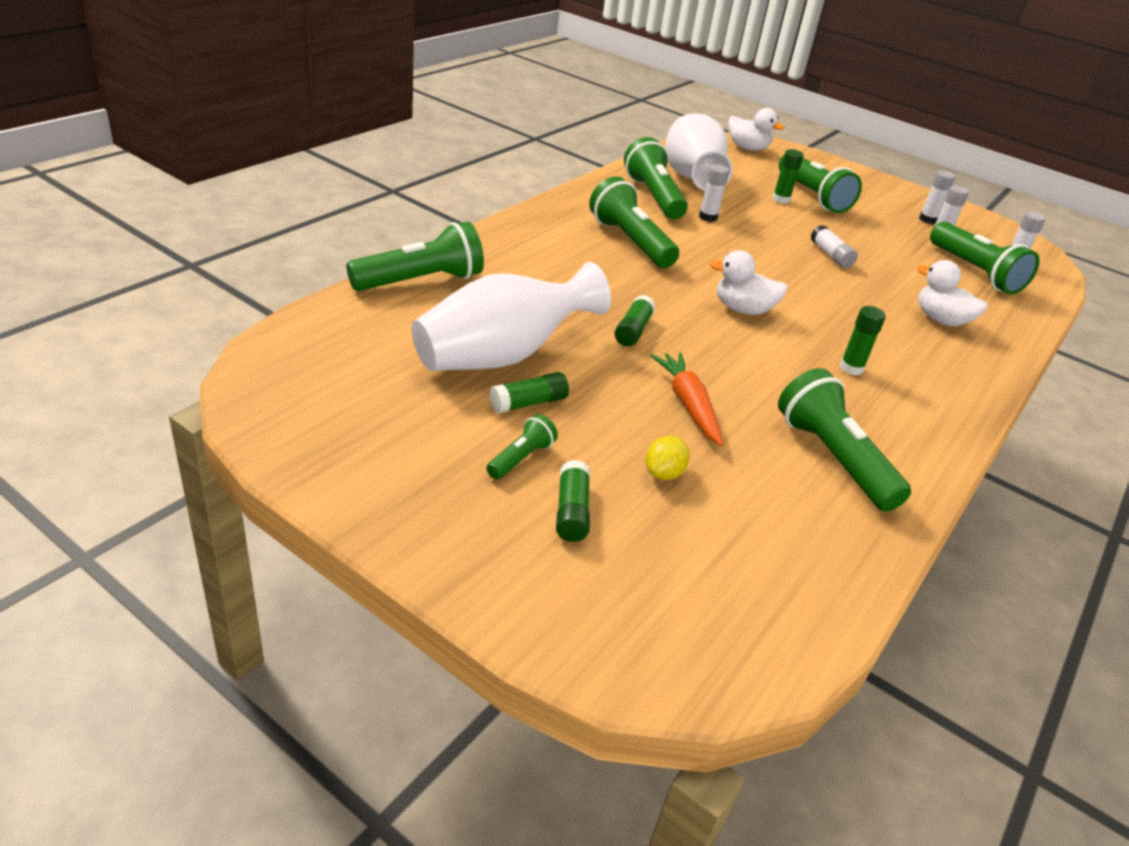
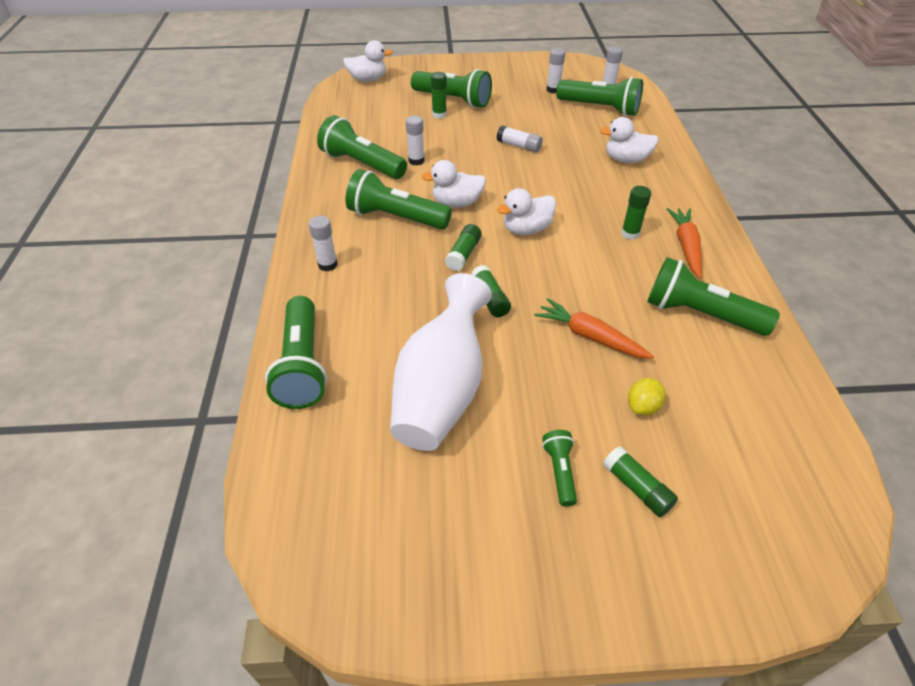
camera: 35 degrees left, 10 degrees up
green flashlight [346,221,484,291] -> green flashlight turned 150 degrees clockwise [265,296,327,409]
green glue stick [489,372,569,414] -> green glue stick moved to [445,224,482,271]
yellow lemon [645,436,690,480] -> yellow lemon turned 45 degrees clockwise [628,378,666,415]
white vase [665,113,732,191] -> none
white glue stick [919,170,956,224] -> white glue stick moved to [309,216,338,271]
none -> white duck [422,160,486,208]
none -> orange carrot [667,208,702,279]

